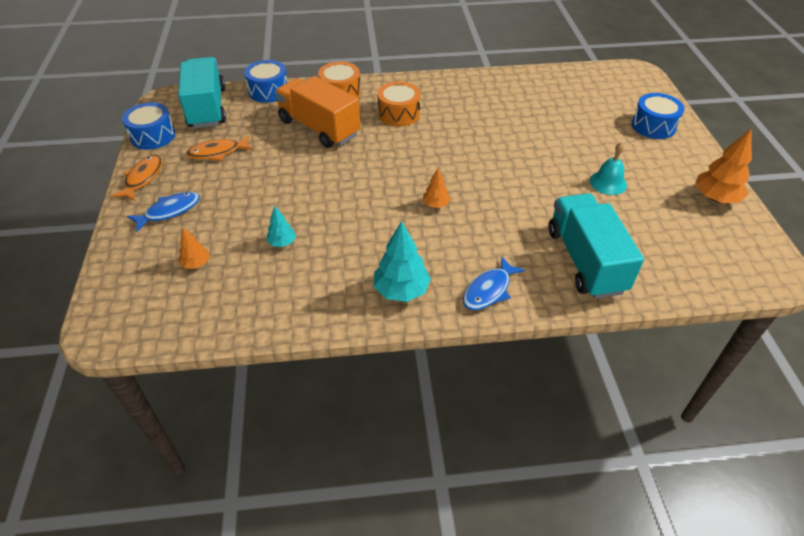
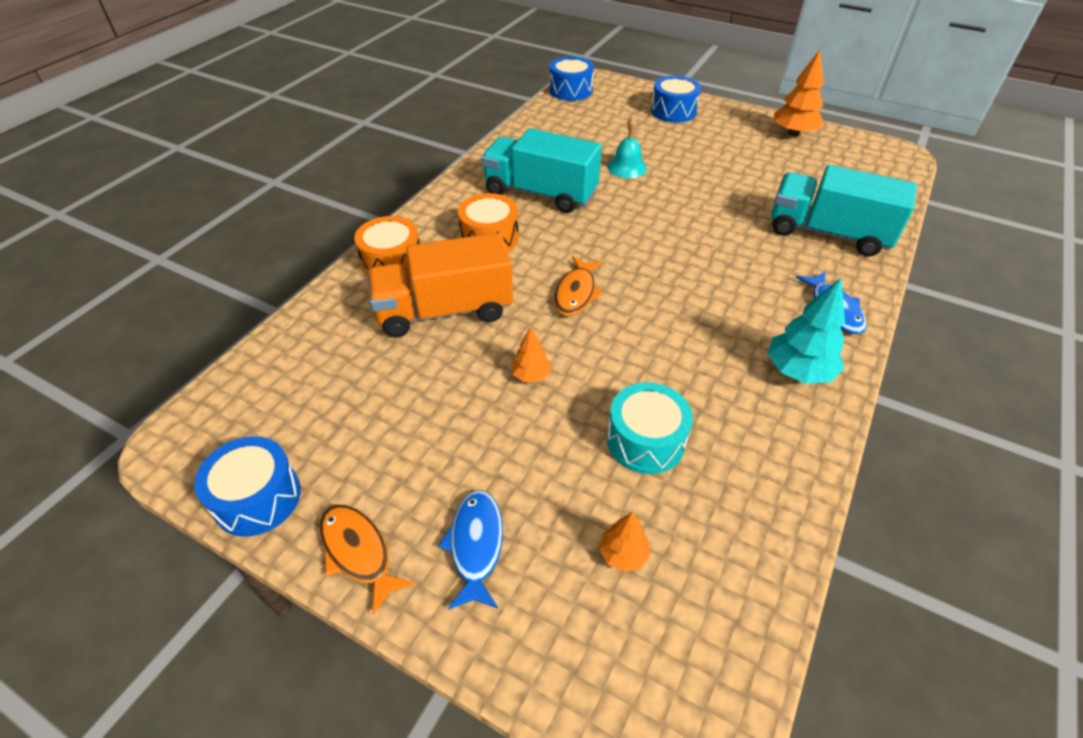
camera: 55 degrees left, 0 degrees up
turquoise truck [178,57,226,128] -> turquoise truck moved to [481,128,602,213]
orange fish [186,135,253,161] -> orange fish moved to [554,256,603,316]
blue drum [244,60,288,103] -> blue drum moved to [549,56,594,101]
turquoise tree [266,206,296,247] -> turquoise drum [607,383,693,474]
orange tree [423,168,451,208] -> orange tree moved to [511,327,551,382]
turquoise bell [590,142,627,195] -> turquoise bell moved to [608,117,647,178]

